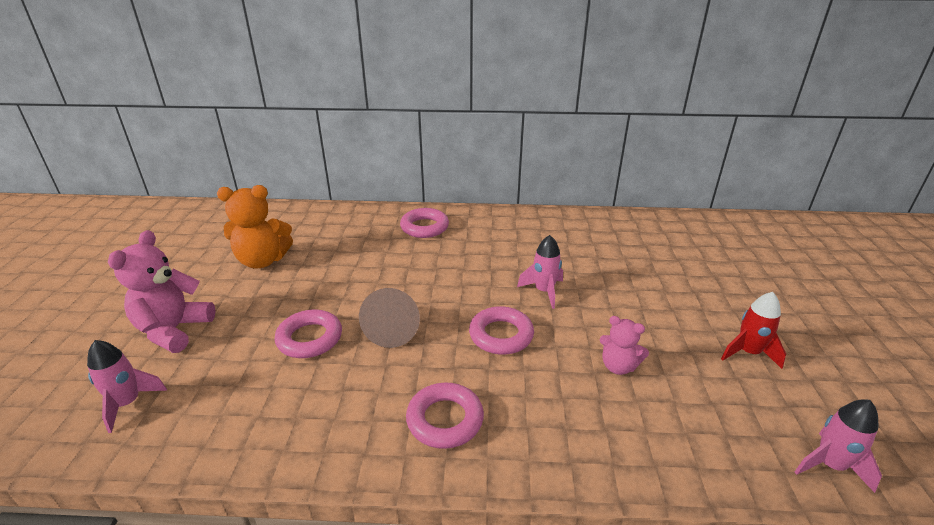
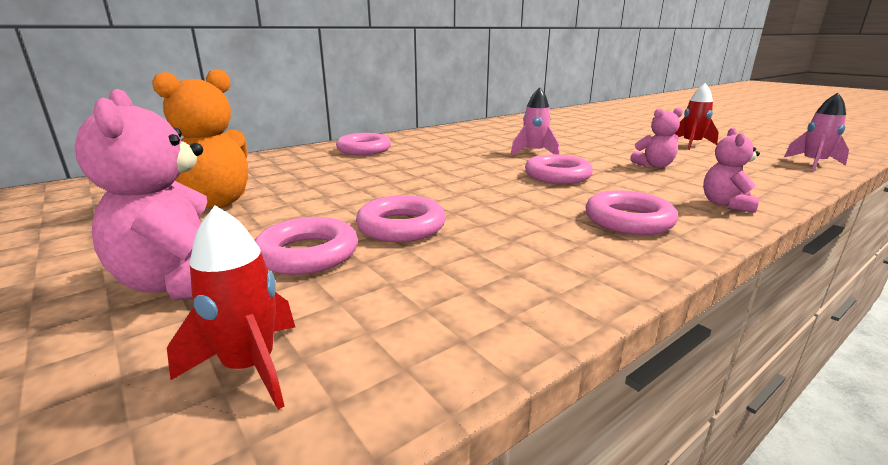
camera: 40 degrees left, 10 degrees down
pink rocket [87,340,167,433] -> red rocket [167,205,295,410]
brown cone [359,288,420,348] -> none
none -> pink ring [254,217,358,275]
none -> pink teddy bear [703,127,760,213]

